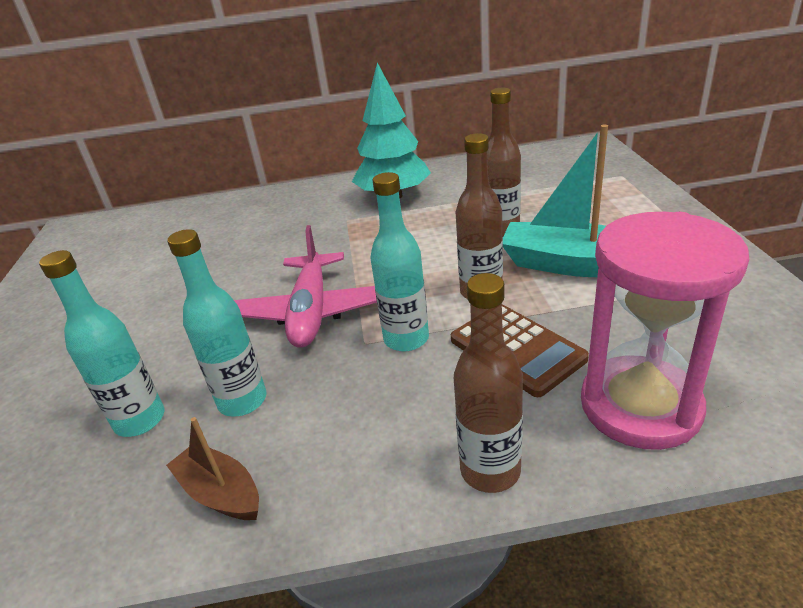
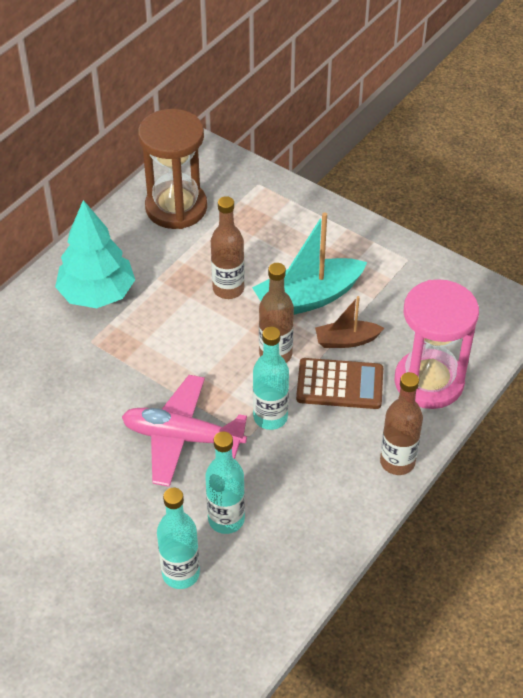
camera: 50 degrees left, 15 degrees up
brown boat [166,417,259,520] -> brown boat moved to [315,296,384,348]
pink plane [234,225,377,348] -> pink plane turned 150 degrees clockwise [122,375,247,487]
none -> brown hourglass [138,109,207,229]

